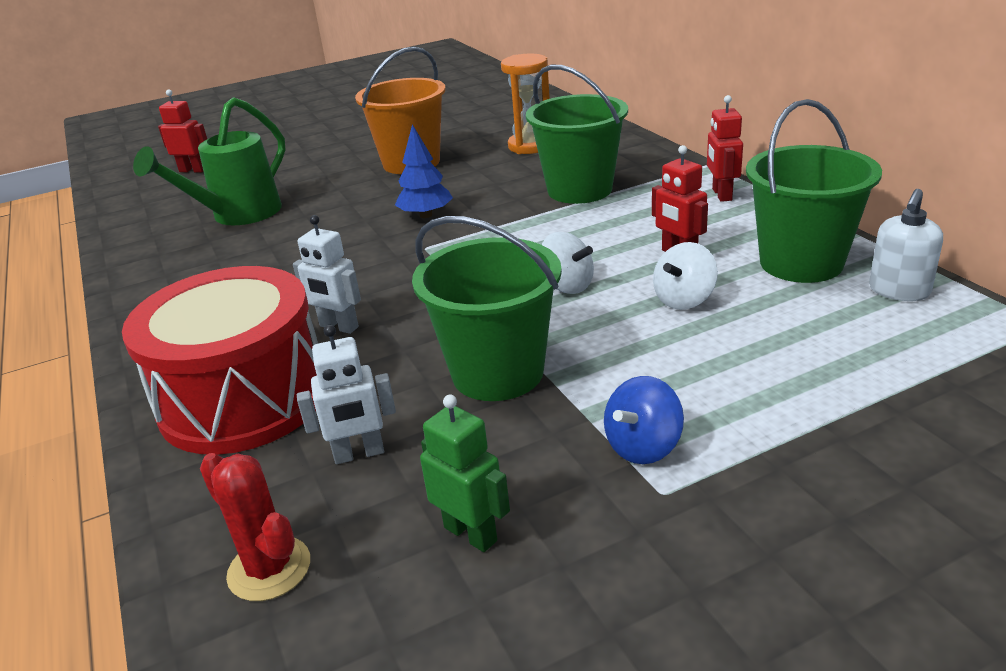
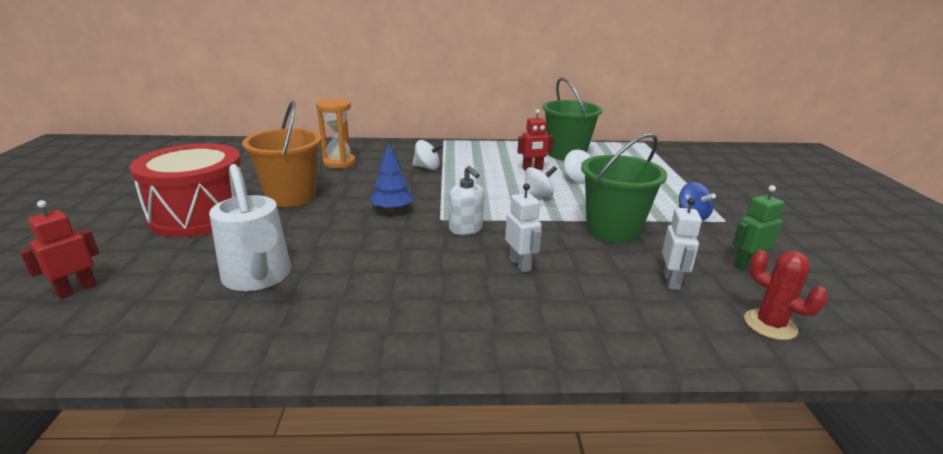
camera: 70 degrees left, 5 degrees down
red drum [122,266,318,455] -> red drum moved to [129,143,248,237]
green watering can [133,97,285,225] -> white watering can [209,164,291,291]
red cactus [200,453,310,601] -> red cactus turned 75 degrees clockwise [744,250,828,340]
white robot [293,215,361,334] -> white robot turned 75 degrees counterclockwise [505,183,542,272]
green bucket [526,65,628,204] -> white spinning top [412,140,444,170]
red robot [707,95,743,202] -> none
white soap dispenser [869,189,943,301] -> white soap dispenser moved to [449,166,484,235]

